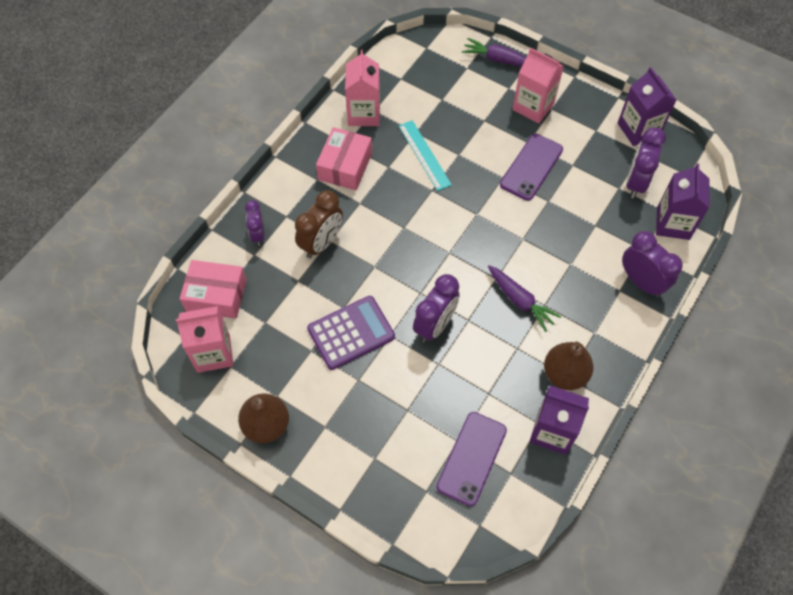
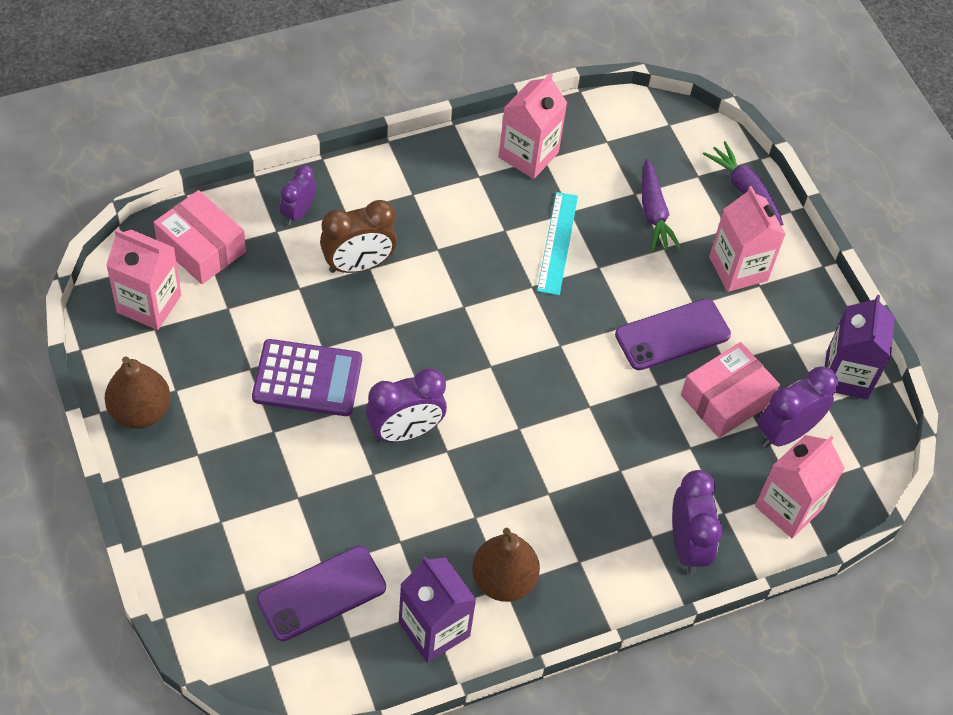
camera: 30 degrees right, 5 degrees down
pink box [316,127,372,190] -> pink box moved to [681,342,780,438]
purple carrot [488,265,562,332] -> purple carrot moved to [642,159,682,252]
purple carton [656,163,709,240] -> pink carton [755,435,845,538]

